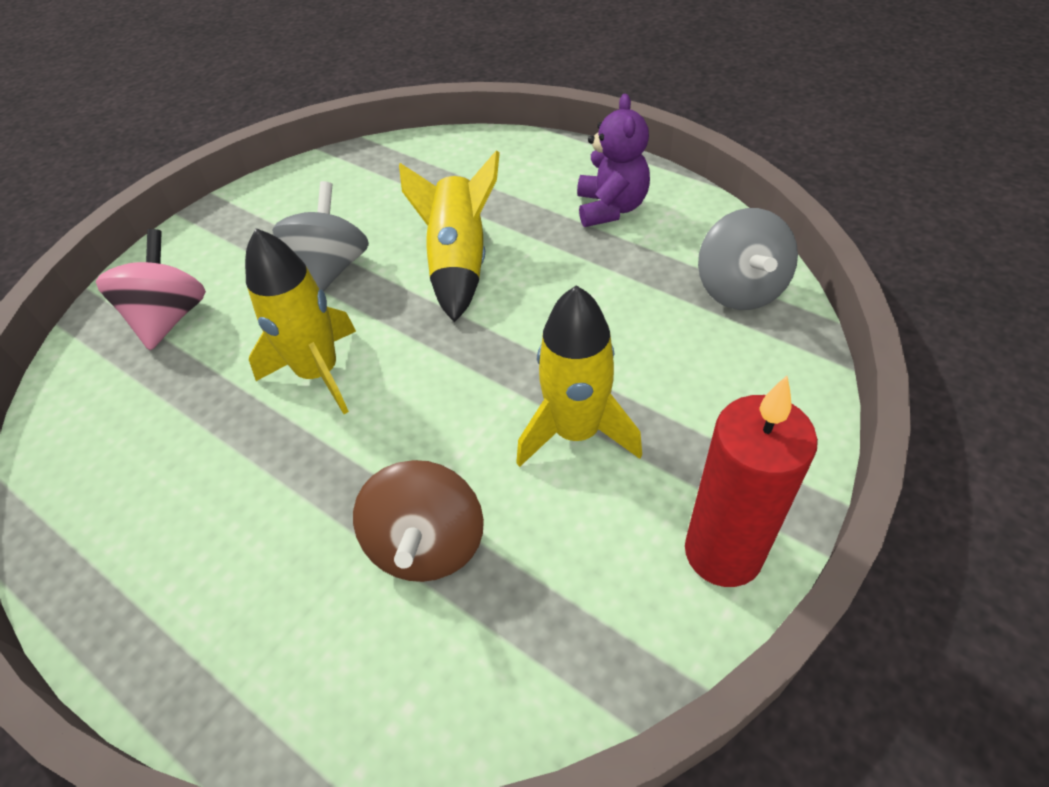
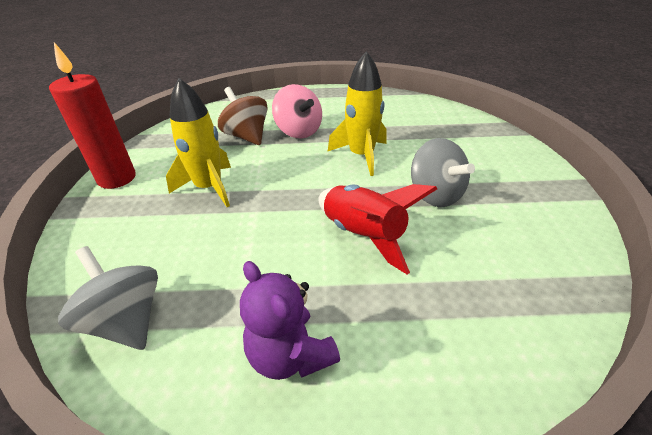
camera: 140 degrees right, 10 degrees down
pink spinning top [96,229,206,350] -> pink spinning top moved to [272,84,322,138]
yellow rocket [399,150,500,322] -> red rocket [318,184,437,274]

